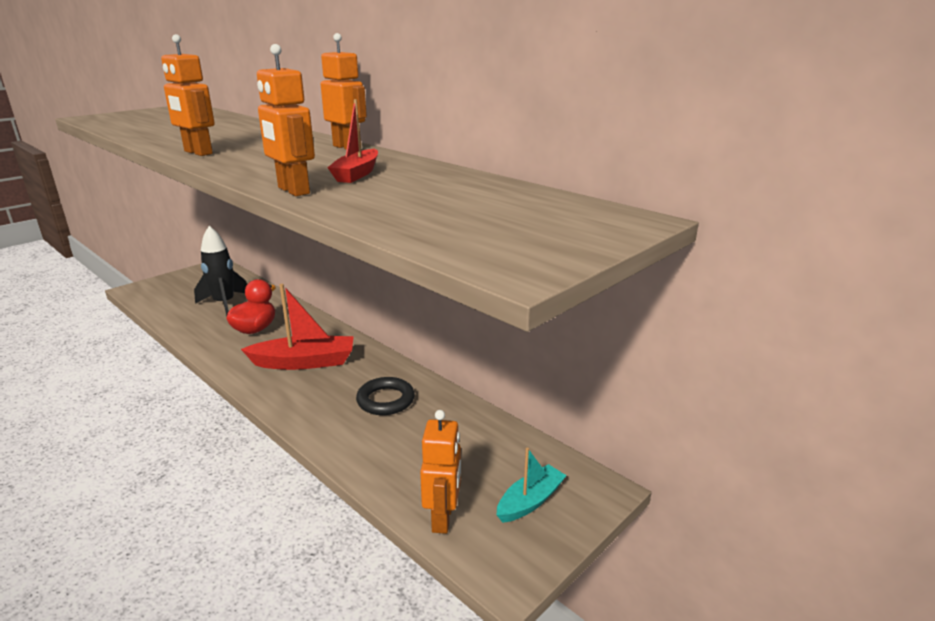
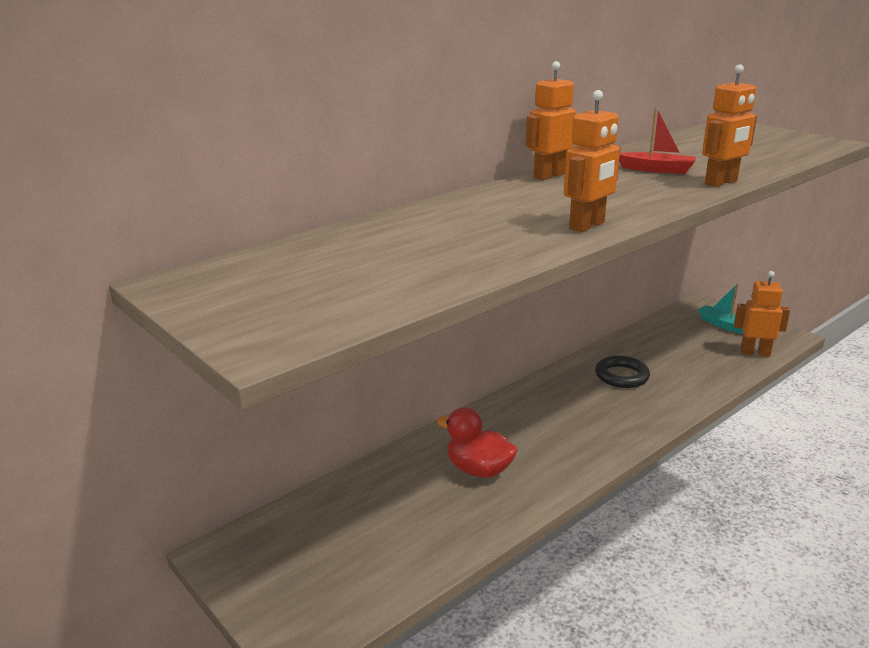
camera: 85 degrees left, 0 degrees up
black rocket [194,226,247,316] -> none
red boat [241,284,354,370] -> none

